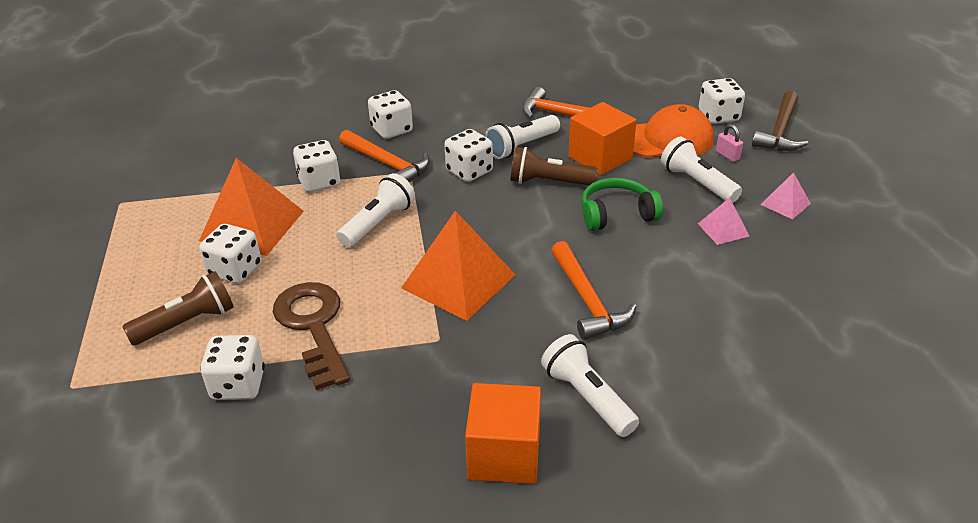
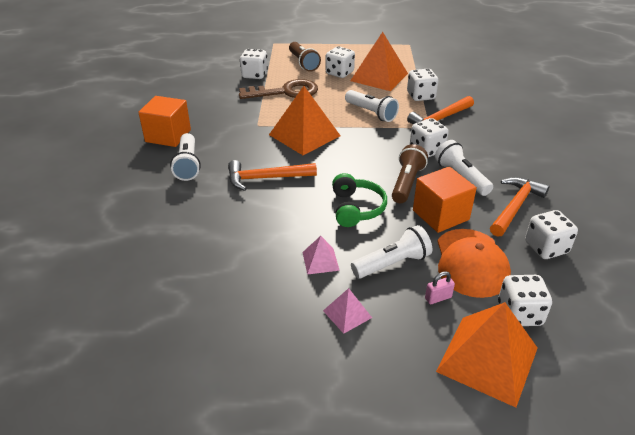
camera: 100 degrees right, 0 degrees up
white dice [368,90,413,139] -> white dice moved to [525,210,578,259]
white flashlight [541,334,639,437] -> white flashlight turned 105 degrees clockwise [170,133,201,181]
brown hammer [752,91,808,151] -> orange pyramid [436,302,537,408]

